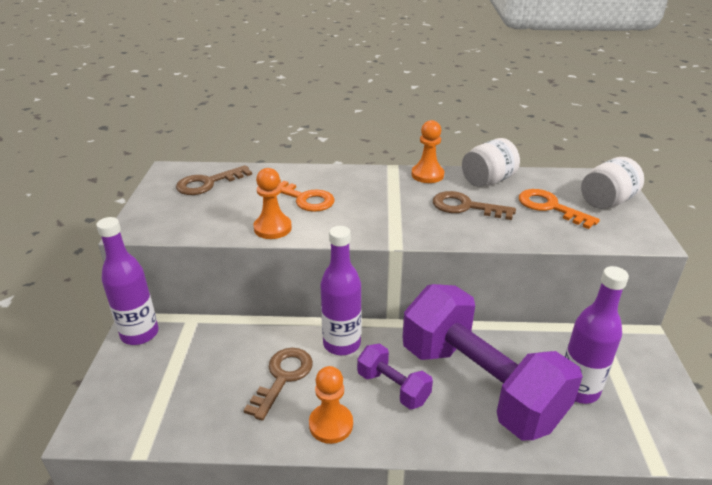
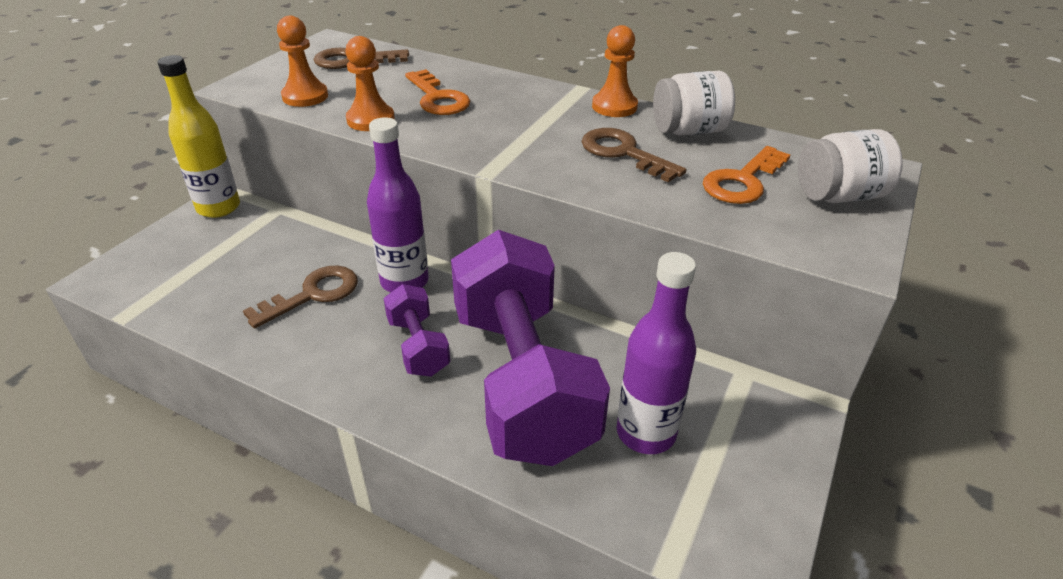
camera: 25 degrees right, 5 degrees up
purple bottle [96,217,158,345] -> yellow bottle [157,55,240,218]
orange pawn [309,366,353,444] -> orange pawn moved to [277,16,328,107]
orange key [519,189,600,229] -> orange key turned 120 degrees counterclockwise [703,146,790,204]

